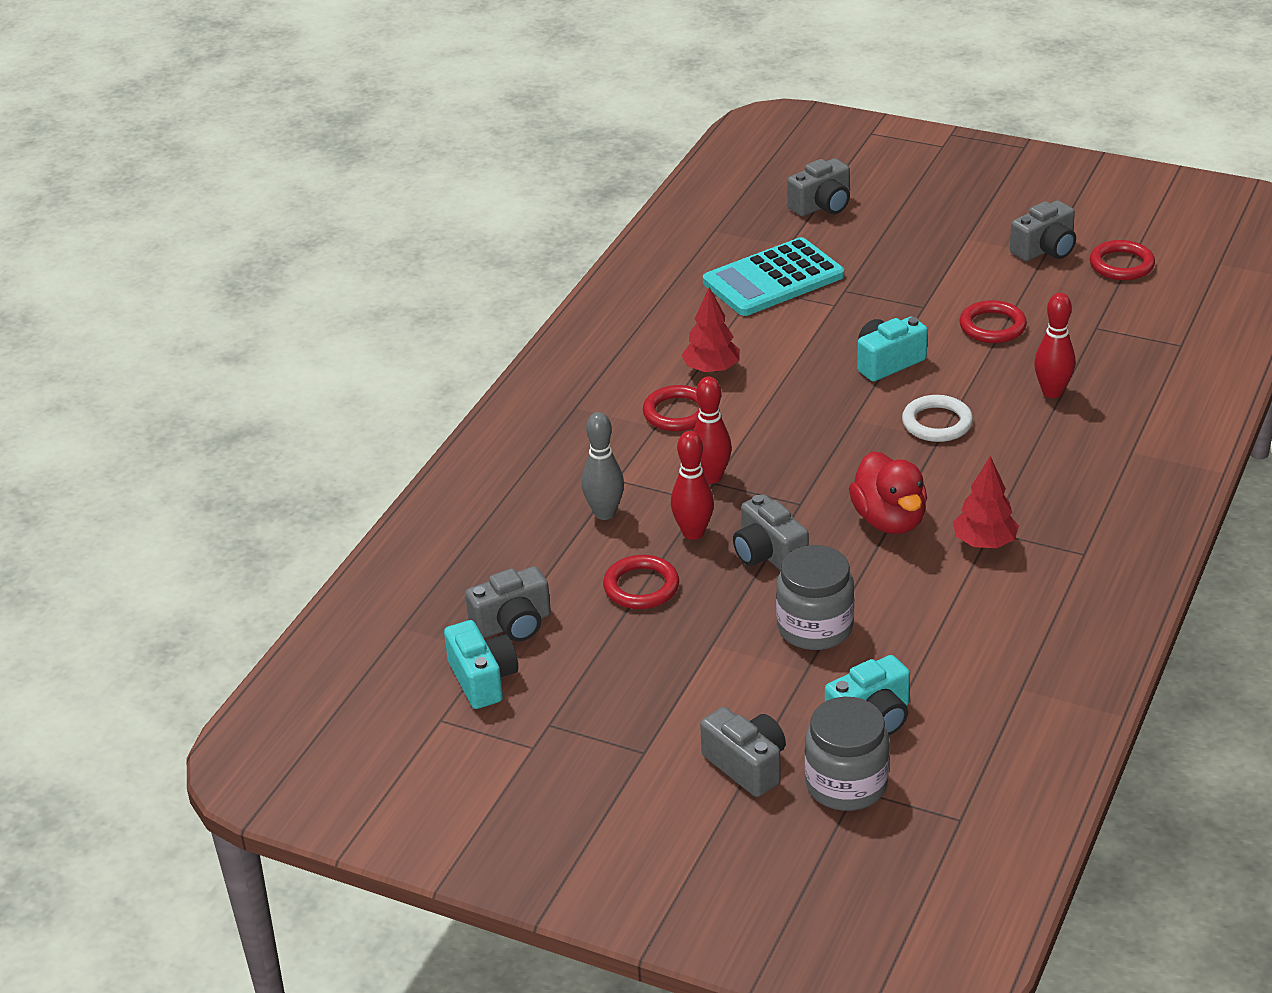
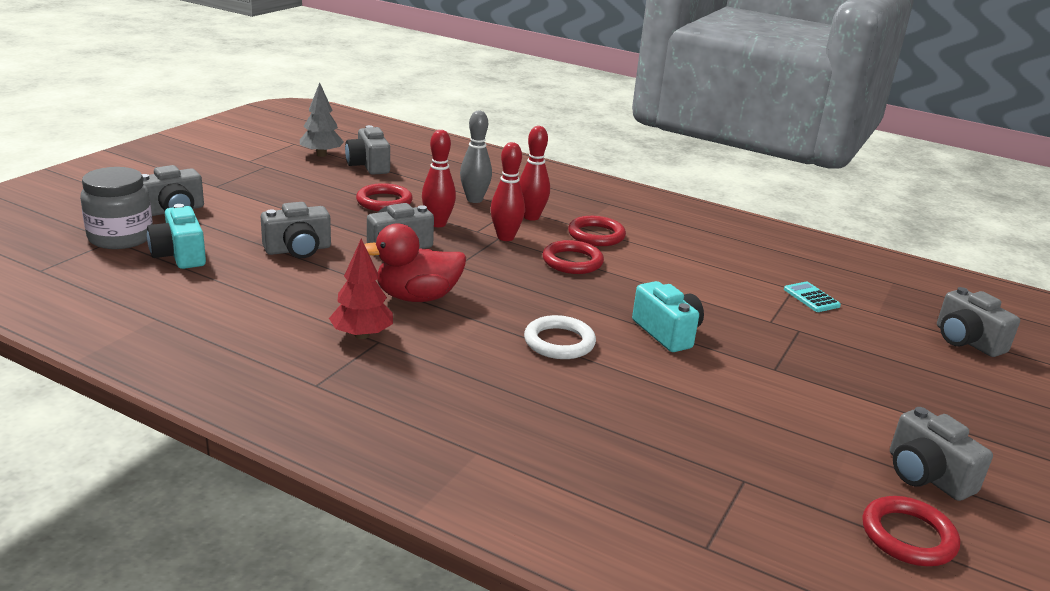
camera: 90 degrees right, 10 degrees down
turquoise camera [444,620,518,709] -> grey tree [300,83,344,157]
red tree [682,287,740,374] -> none
turquoise calculator [703,237,844,316] -> turquoise calculator [784,282,841,312], size x0.41
grey jar [776,545,854,650] -> grey camera [261,202,331,258]
red ring [959,300,1027,343] -> red ring moved to [542,240,604,274]
red bowling pin [1034,293,1075,398] -> red bowling pin moved to [519,126,550,220]

